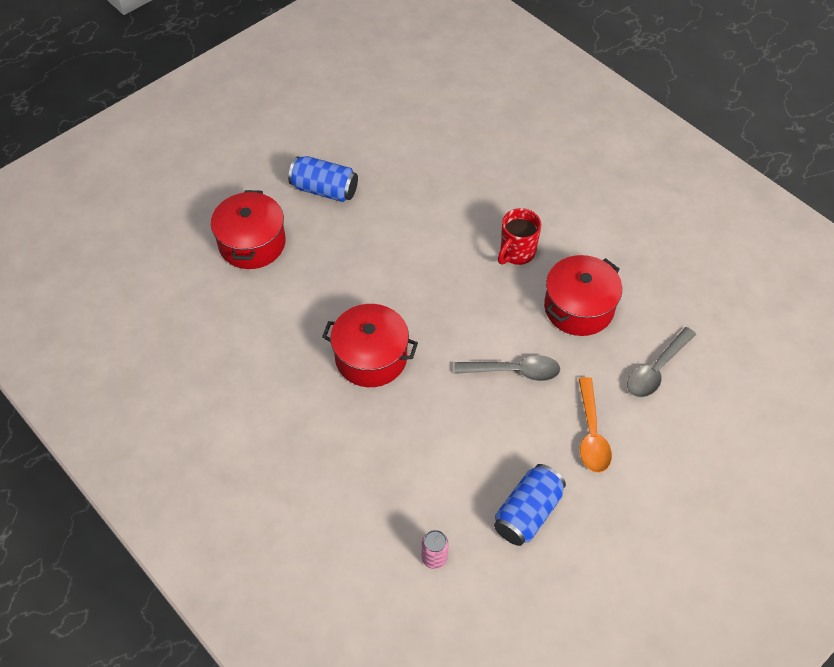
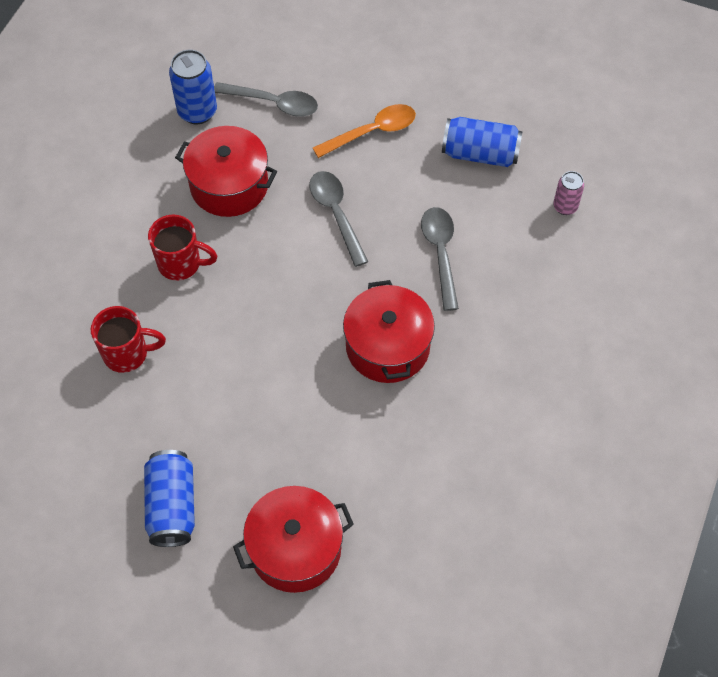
camera: 115 degrees left, 5 degrees up
none -> red mug [91,306,166,373]
none -> blue can [169,50,217,124]
none -> grey spoon [421,207,459,311]

